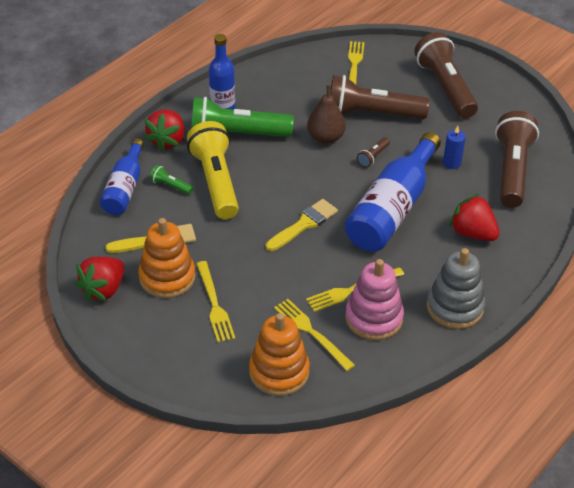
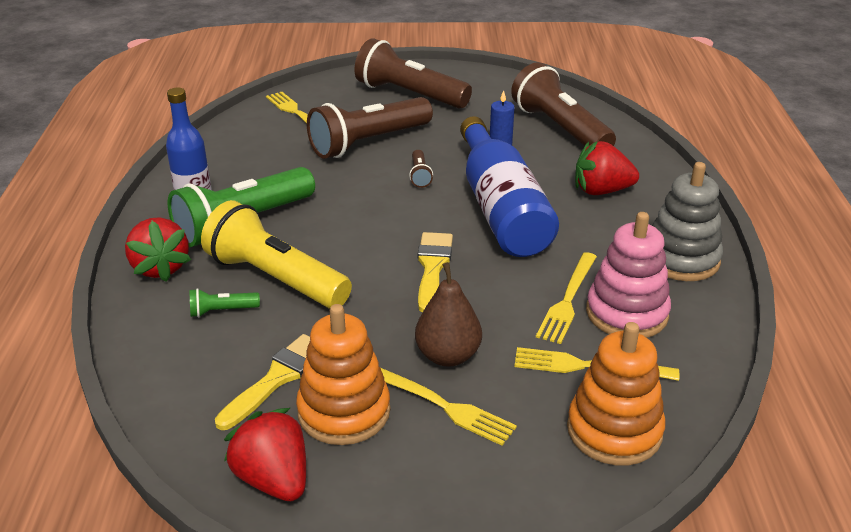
camera: 40 degrees left, 10 degrees down
red strawberry [75,257,124,302] -> red strawberry turned 150 degrees clockwise [224,408,306,501]
blue bottle [100,139,144,215] -> none
brown pear [307,85,346,144] -> brown pear moved to [415,262,482,367]

